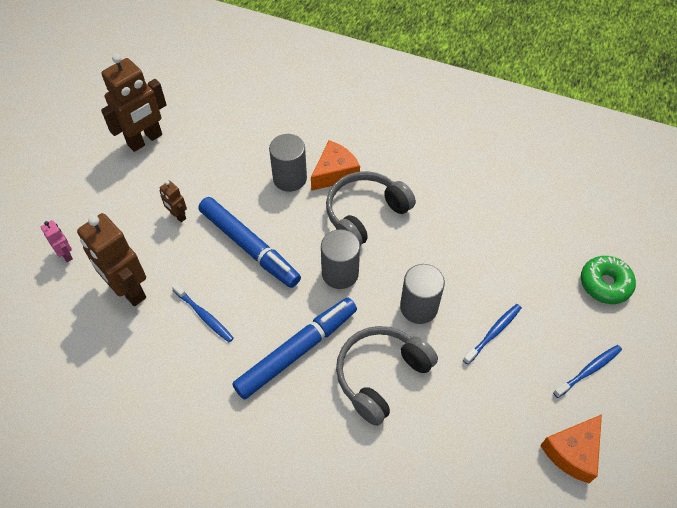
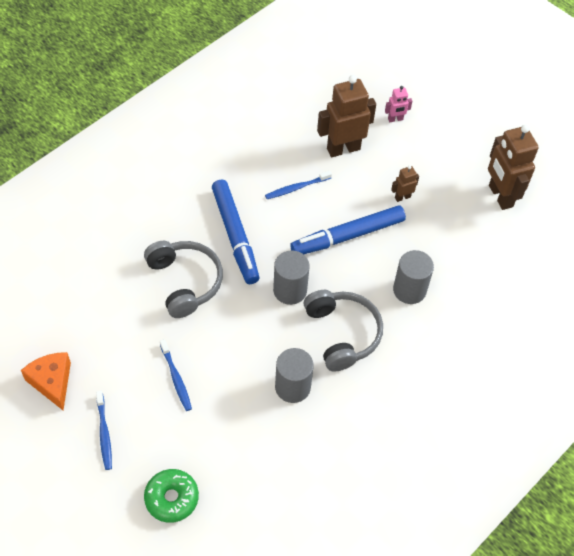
camera: 110 degrees right, 0 degrees up
orange cheese [311,140,360,191] -> none
grey cylinder [400,264,445,324] -> grey cylinder moved to [275,348,314,403]

